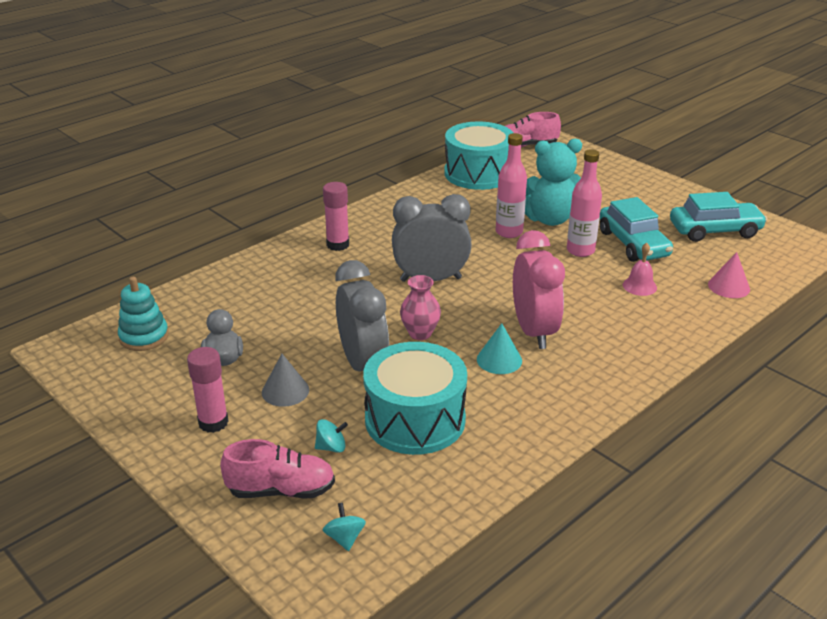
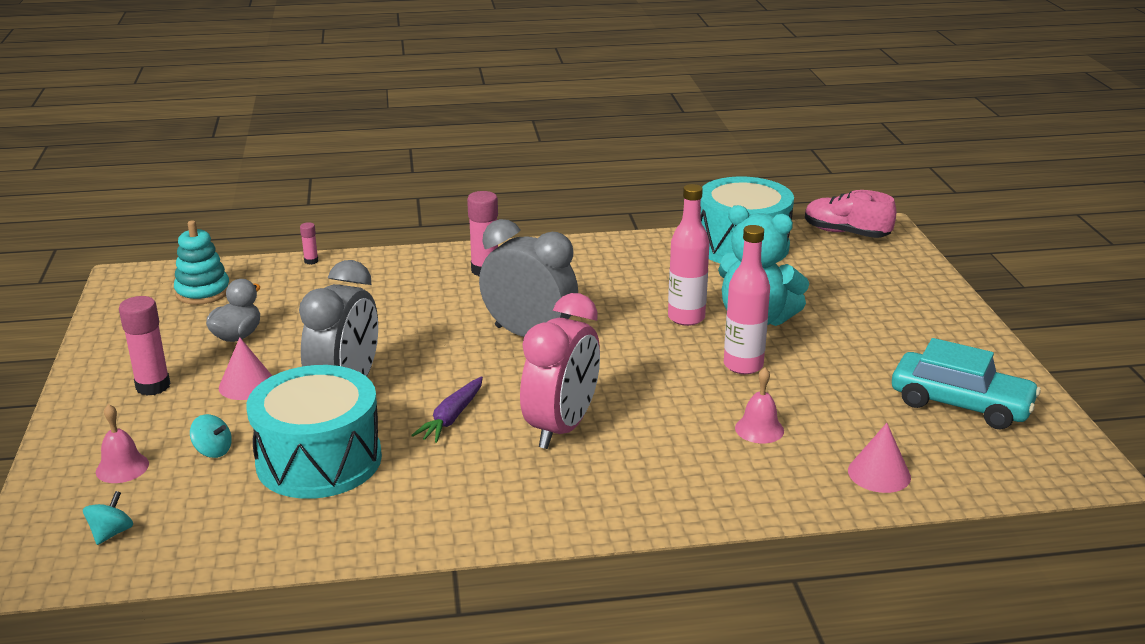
camera: 35 degrees right, 5 degrees down
pink shoe [220,439,335,498] -> pink bell [96,404,149,483]
grey cone [262,354,309,407] -> pink cone [219,337,272,400]
pink vase [400,275,441,340] -> none
turquoise cone [477,323,522,374] -> none
turquoise car [600,197,673,262] -> none
none -> pink glue stick [300,222,319,265]
none -> purple carrot [411,376,483,443]

